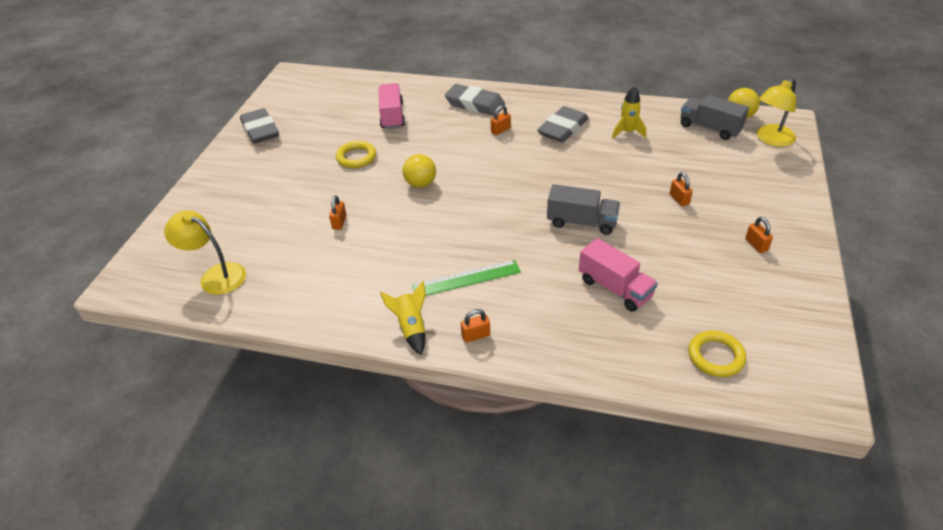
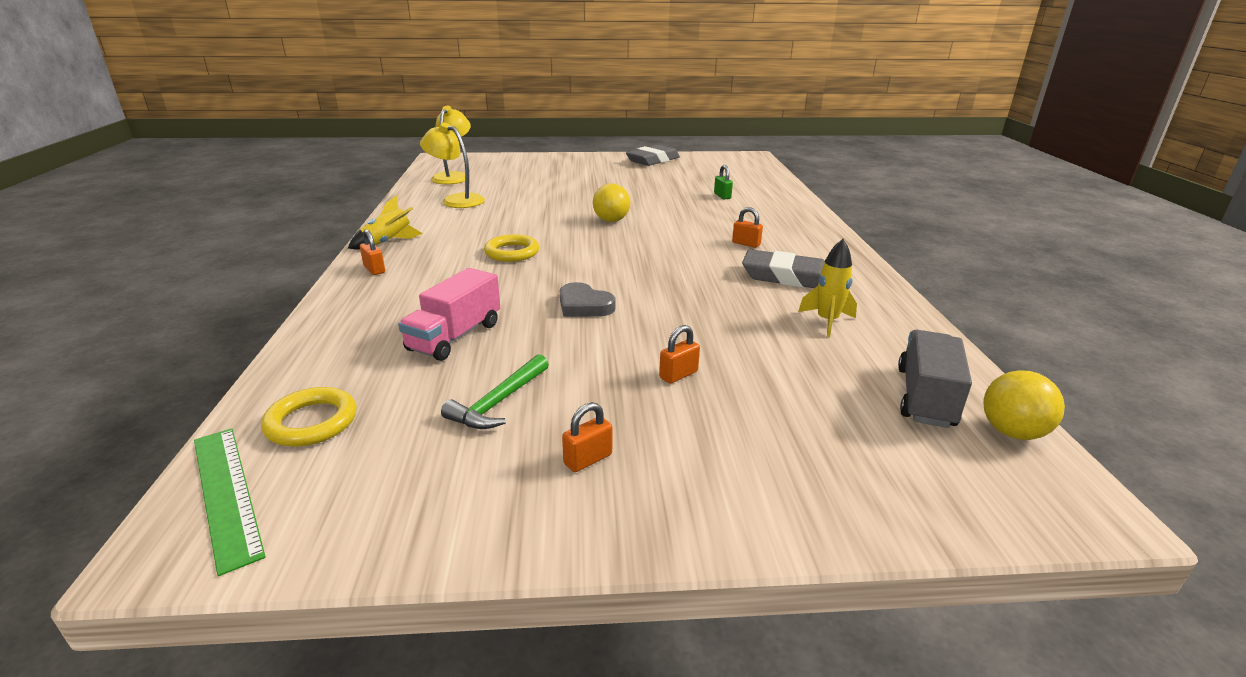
camera: 70 degrees right, 15 degrees down
orange padlock [329,195,346,230] -> none
yellow ring [336,141,376,168] -> yellow ring moved to [484,234,539,262]
pink truck [378,83,405,129] -> green padlock [714,165,733,199]
green ruler [412,260,521,296] -> green ruler moved to [194,428,266,576]
grey eraser [445,84,505,116] -> none
grey truck [547,184,620,235] -> grey heart [560,282,616,317]
yellow lamp [757,78,796,147] -> yellow lamp moved to [420,122,485,208]
none -> green hammer [441,354,549,429]

